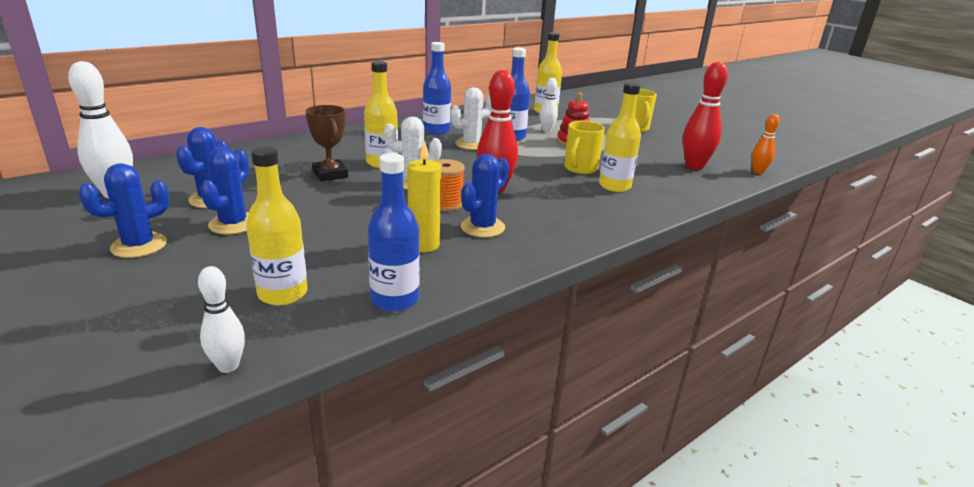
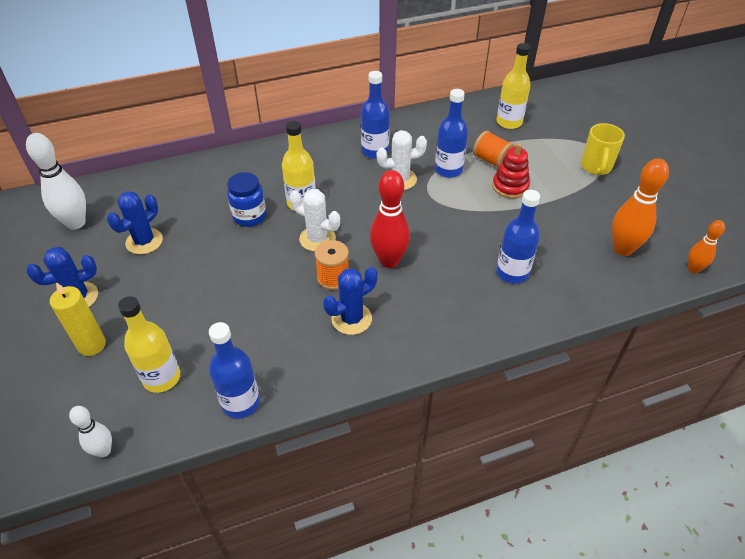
camera: 20 degrees right, 20 degrees up
blue cactus [200,147,249,235] -> none
brown trophy [306,105,348,182] -> blue jar [227,172,266,227]
yellow candle [407,140,441,252] -> yellow candle moved to [50,282,106,356]
white bowling pin [539,78,558,132] -> orange spool [473,131,515,168]
yellow mug [564,121,605,174] -> none
yellow bottle [599,82,641,192] -> blue bottle [496,190,540,284]
red bowling pin [683,62,728,170] -> orange bowling pin [612,158,669,256]

